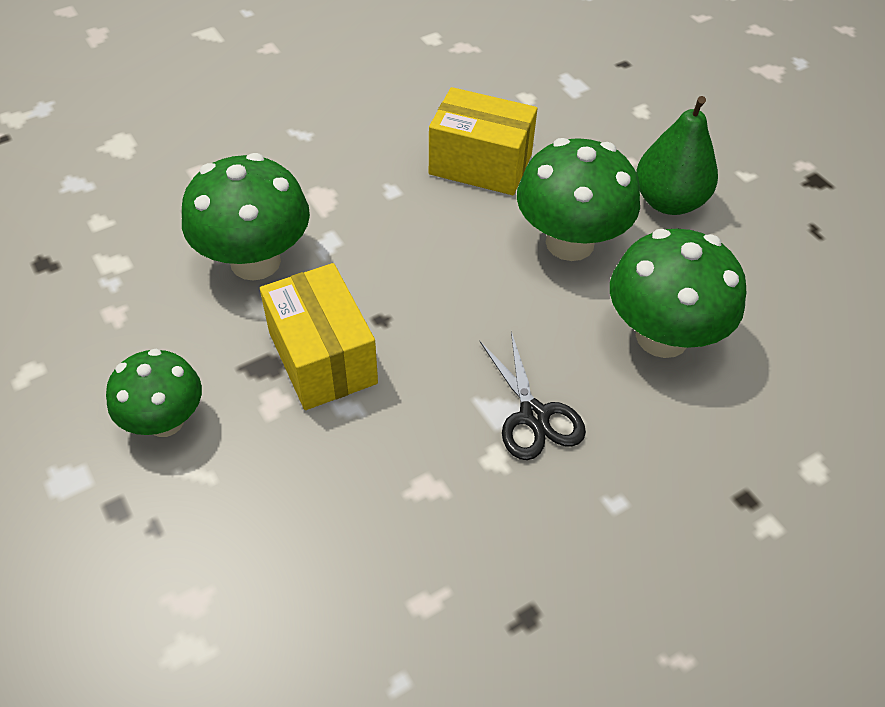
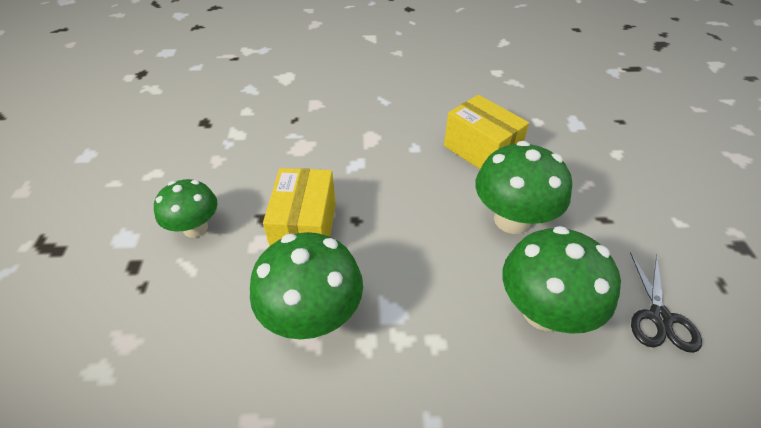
camera: 30 degrees right, 5 degrees down
green mushroom [182,153,310,281] -> green mushroom moved to [250,232,363,339]
black scissors [479,332,586,460] -> black scissors moved to [630,252,702,353]
green pear [636,96,718,215] -> none

